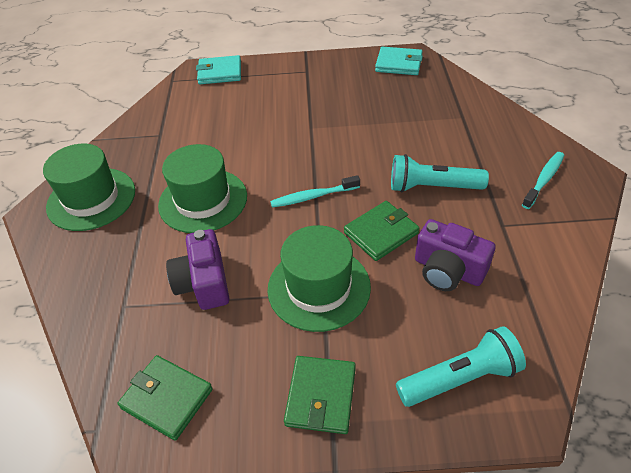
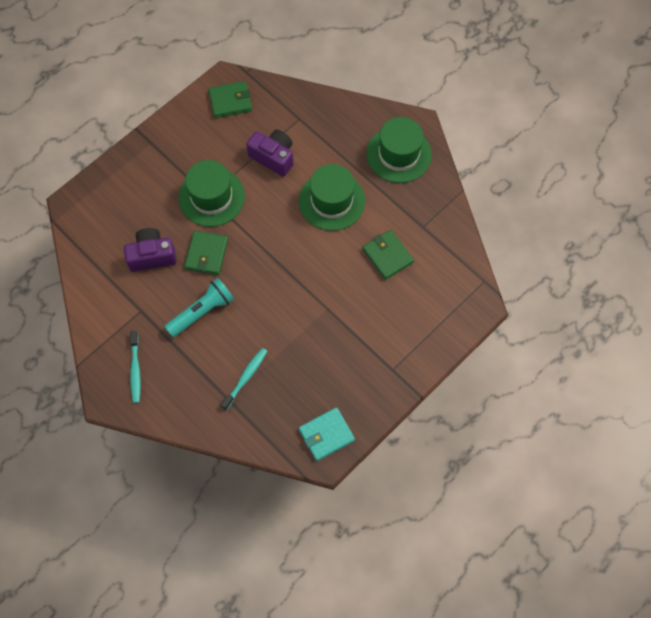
camera: 135 degrees right, 20 degrees up
turquoise wallet [196,55,241,84] -> none
turquoise toothbrush [270,175,360,208] -> turquoise toothbrush moved to [221,348,267,410]
green wallet [284,356,356,434] -> green wallet moved to [362,230,414,280]
turquoise flashlight [396,326,526,407] -> none

